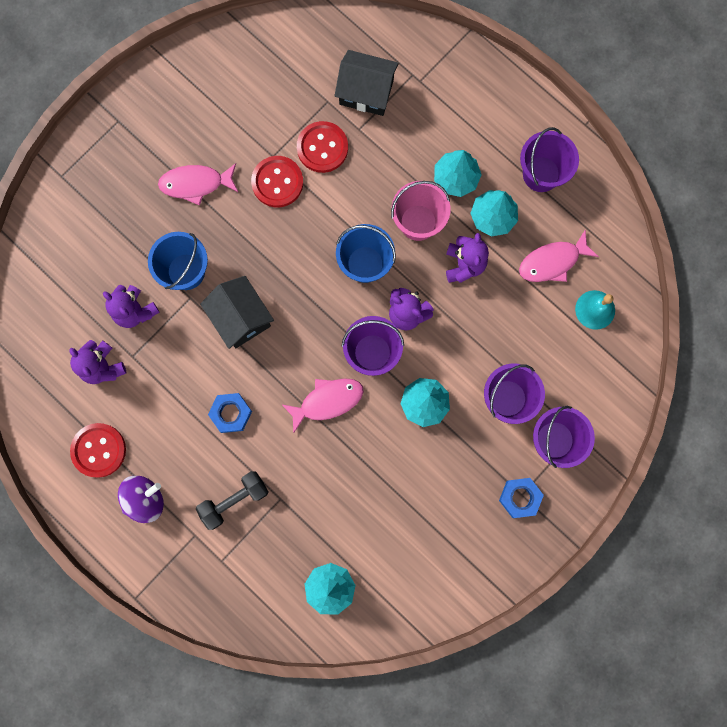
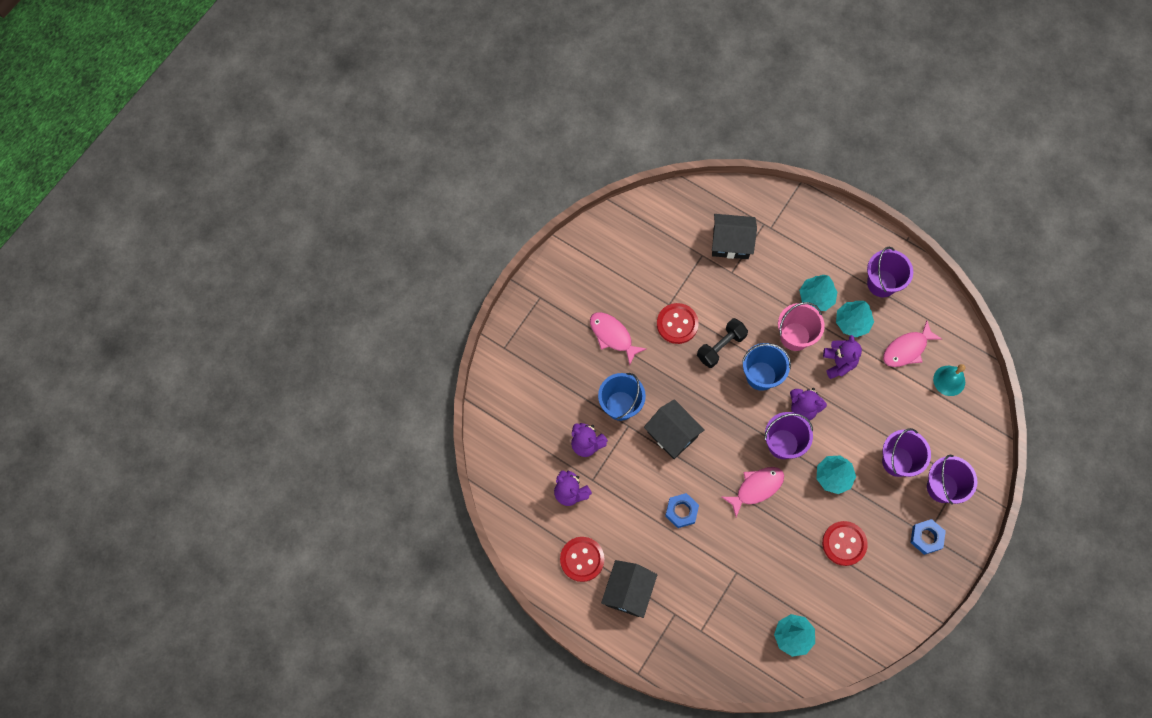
camera: 10 degrees left, 10 degrees down
purple spinning top [118,476,164,523] -> black house [601,560,657,618]
pink fish [158,163,239,206] -> pink fish turned 60 degrees clockwise [590,312,646,365]
black dumbbell [196,471,268,530] -> black dumbbell moved to [697,318,748,368]
red button [297,121,348,173] -> red button moved to [822,521,868,566]

